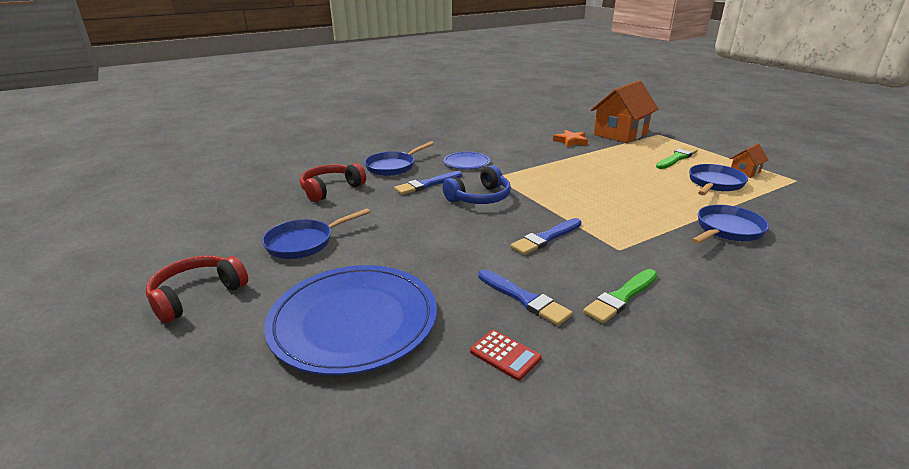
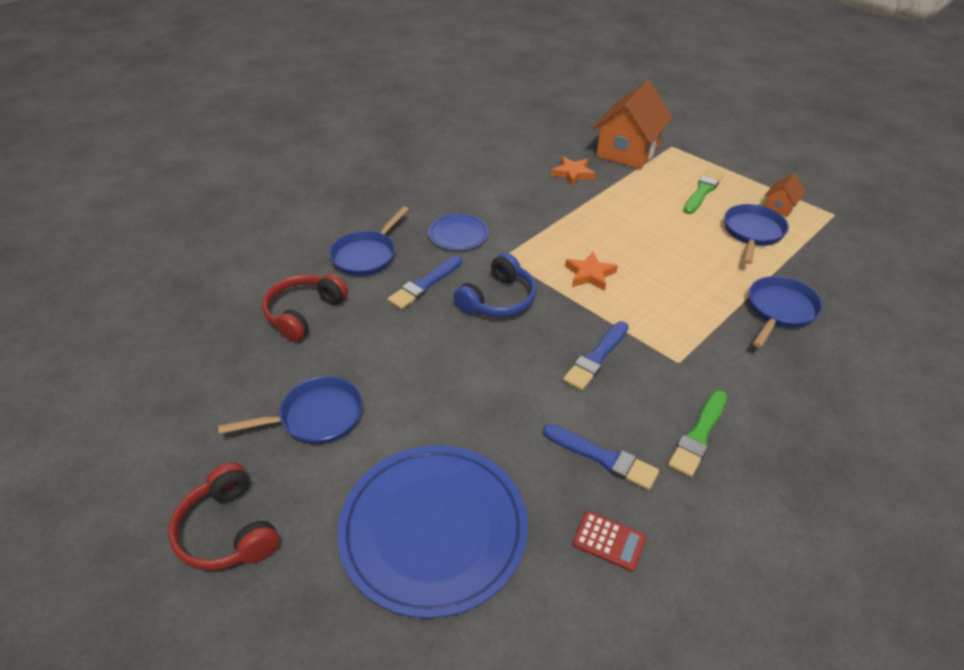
camera: 15 degrees left, 15 degrees up
red headphones [146,256,248,323] -> red headphones turned 60 degrees counterclockwise [168,462,279,570]
blue pan [262,208,370,259] -> blue pan turned 150 degrees counterclockwise [218,376,363,445]
none -> orange star [565,252,618,291]

